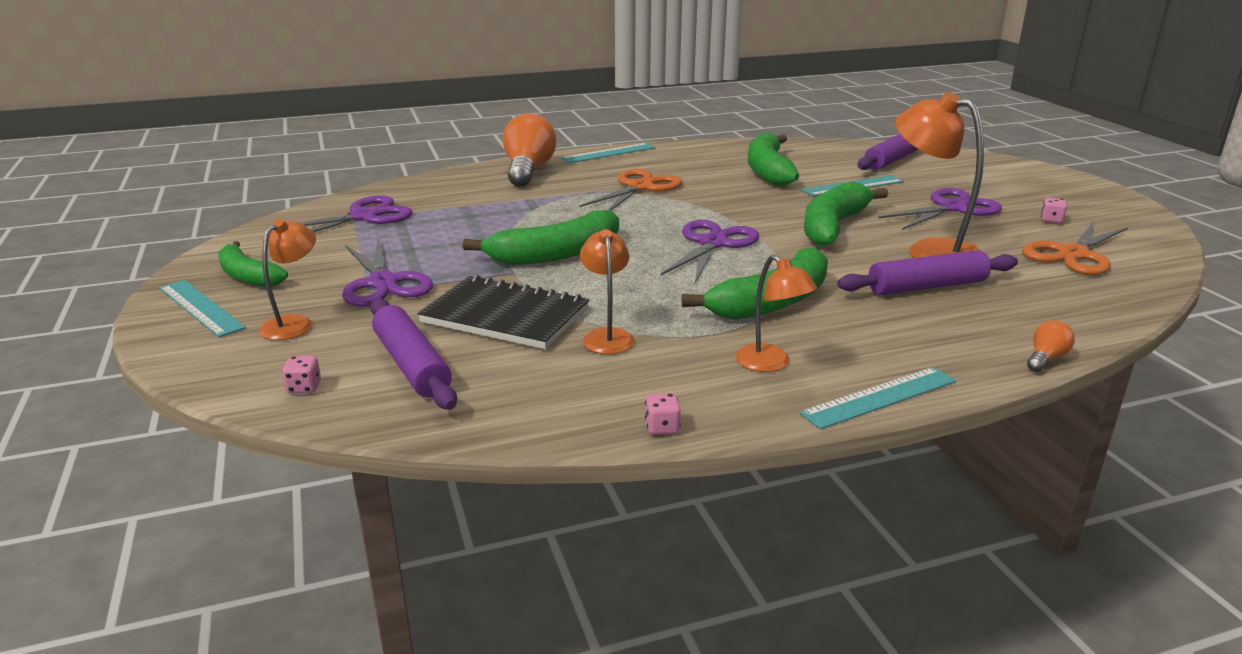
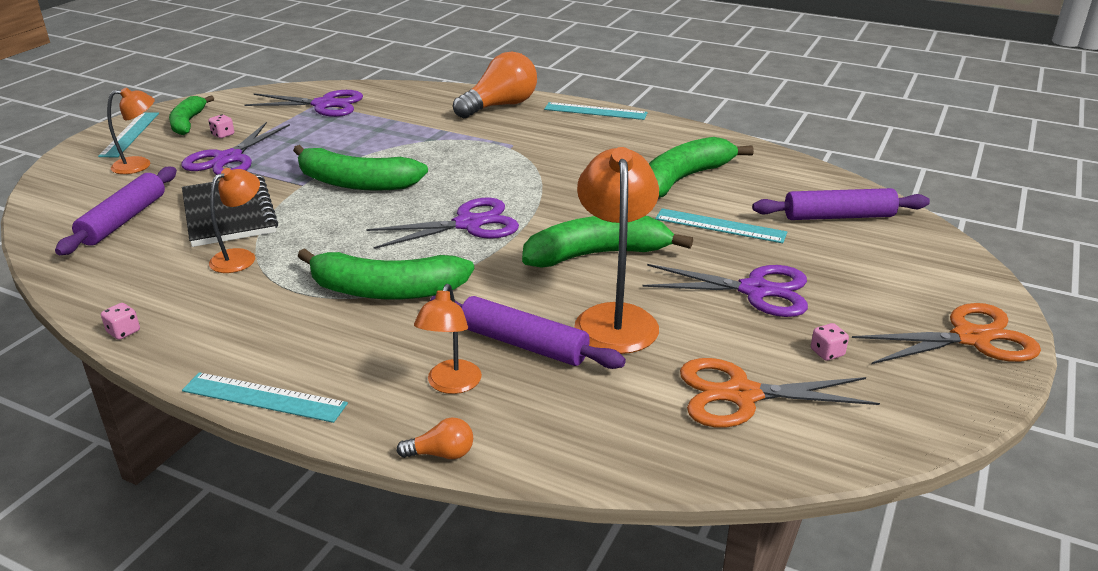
camera: 45 degrees right, 5 degrees up
pink dice [282,356,321,394] -> pink dice moved to [208,114,234,138]
orange scissors [580,169,683,210] -> orange scissors moved to [852,303,1041,364]
orange lamp [735,255,817,372] -> orange lamp moved to [414,284,482,394]

